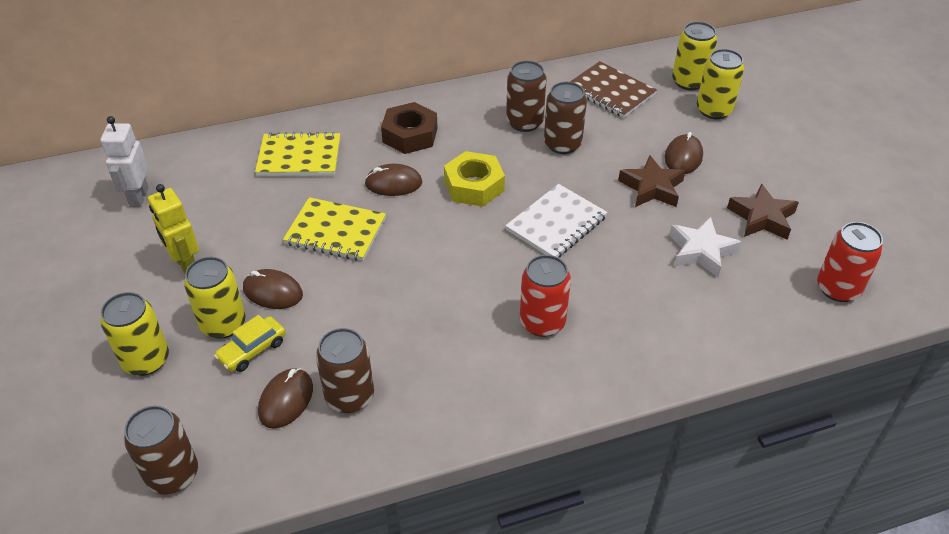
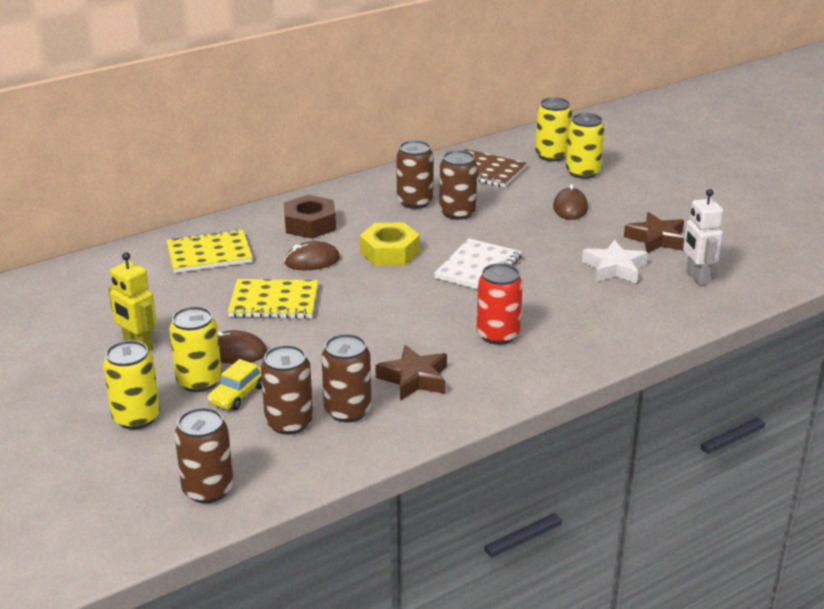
camera: 15 degrees left, 15 degrees down
white robot [100,116,149,207] -> white robot moved to [683,189,723,285]
brown mouse [258,368,313,429] -> brown can [261,345,313,435]
brown star [618,155,686,207] -> brown star moved to [375,345,447,401]
red can [817,222,883,302] -> none

